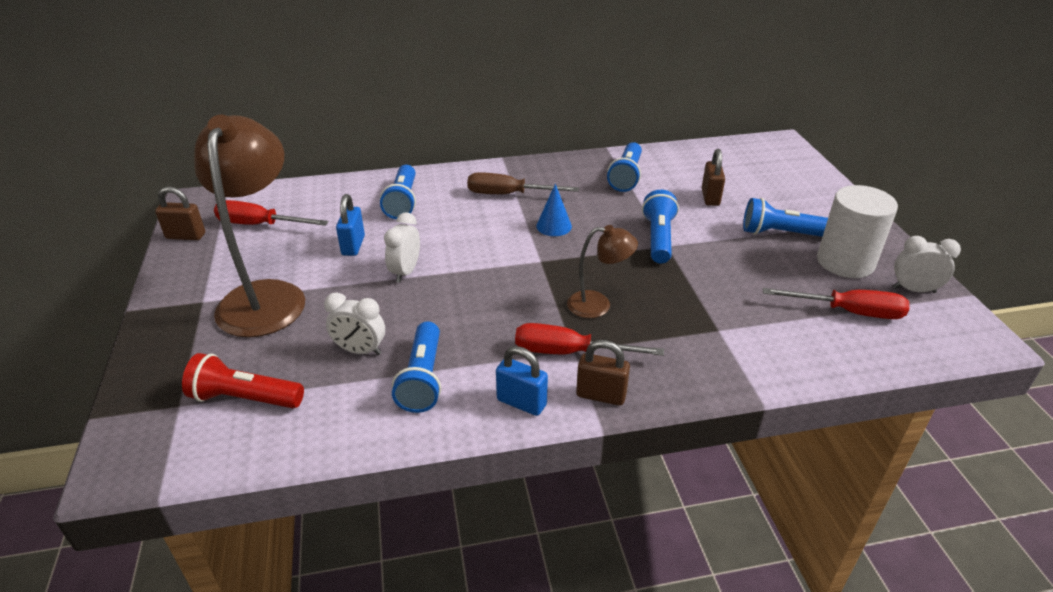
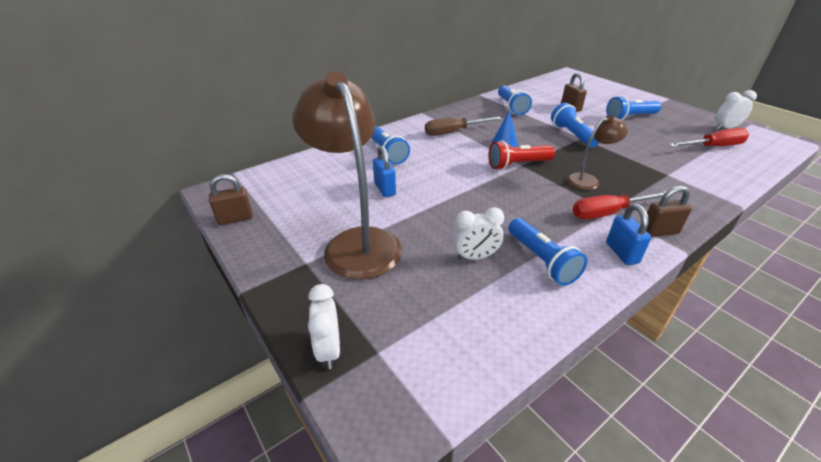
camera: 25 degrees left, 0 degrees up
red flashlight [182,353,304,408] -> red flashlight moved to [488,140,555,170]
red screwdriver [214,200,328,226] -> none
white clock [384,212,420,283] -> white clock moved to [308,284,340,369]
blue padlock [496,346,548,416] -> blue padlock turned 75 degrees clockwise [606,204,651,265]
white cylinder [817,185,898,278] -> none

